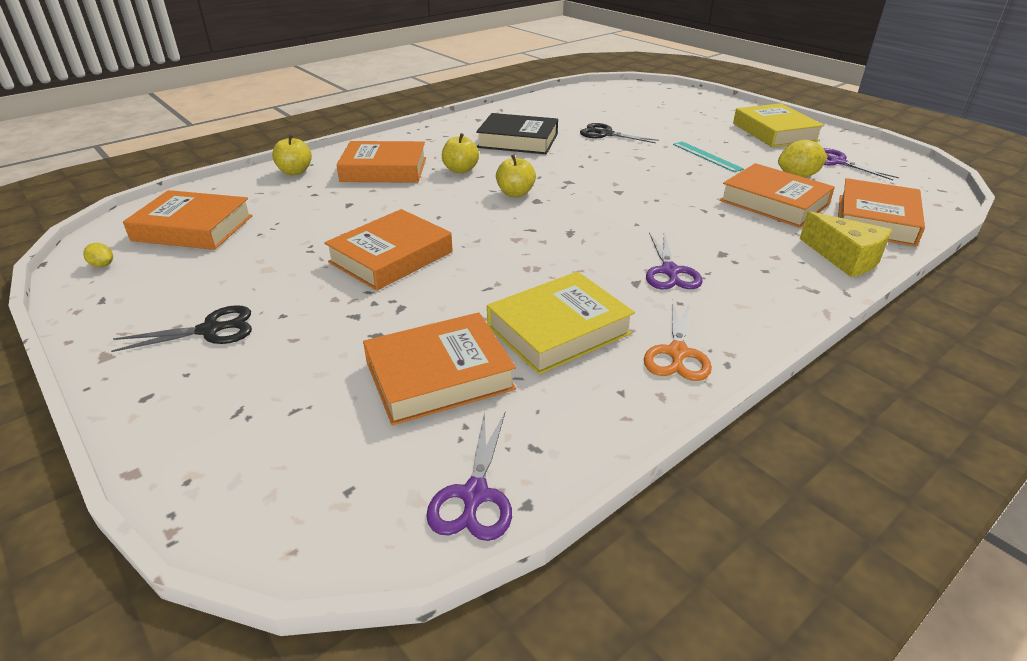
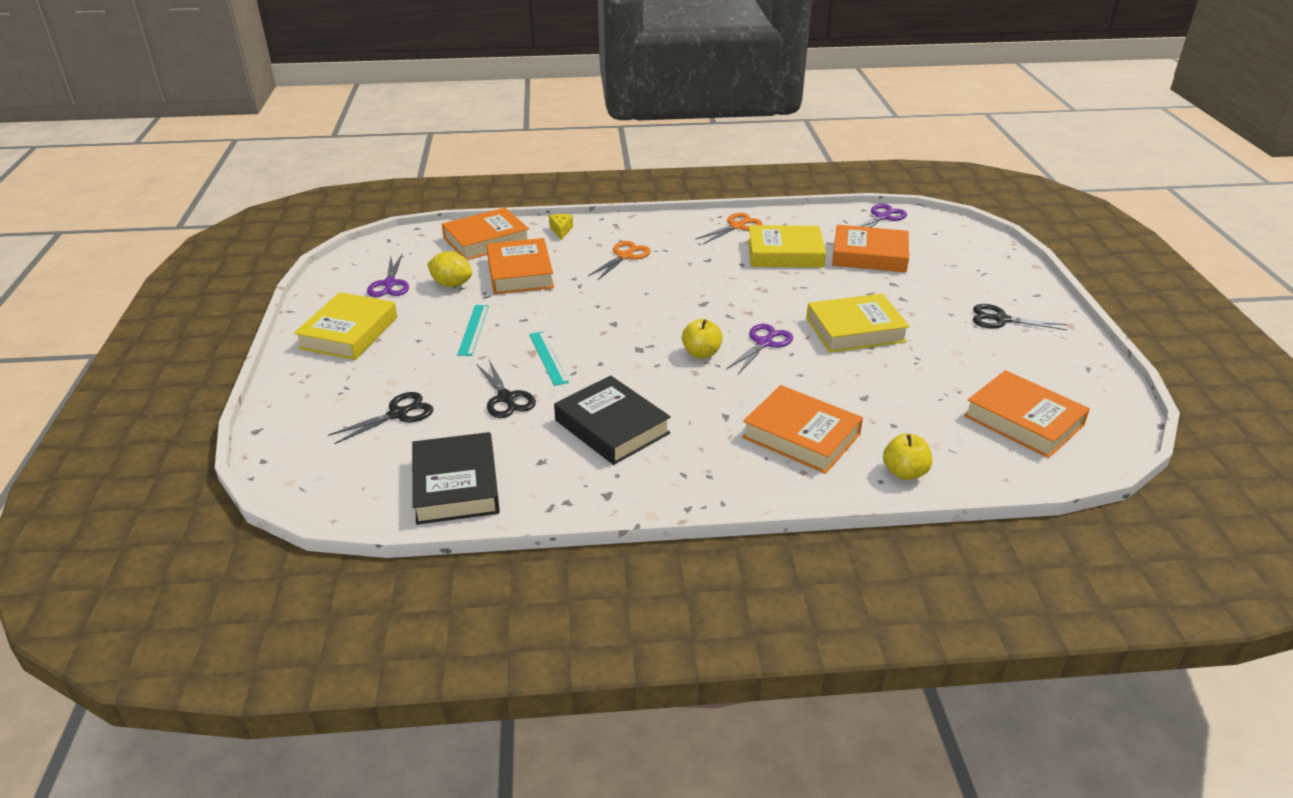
camera: 145 degrees left, 0 degrees up
yellow lemon [83,243,113,267] -> none
orange book [324,209,453,291] -> yellow book [806,294,910,353]
yellow apple [442,133,479,173] -> none
purple scissors [646,232,703,289] -> purple scissors moved to [726,324,793,374]
yellow cheese [800,211,892,277] -> yellow cheese [549,214,573,240], size x0.57
none -> black scissors [328,392,433,444]
none -> black book [412,432,500,525]
none -> turquoise ruler [529,331,569,386]
none -> orange scissors [588,241,651,281]

